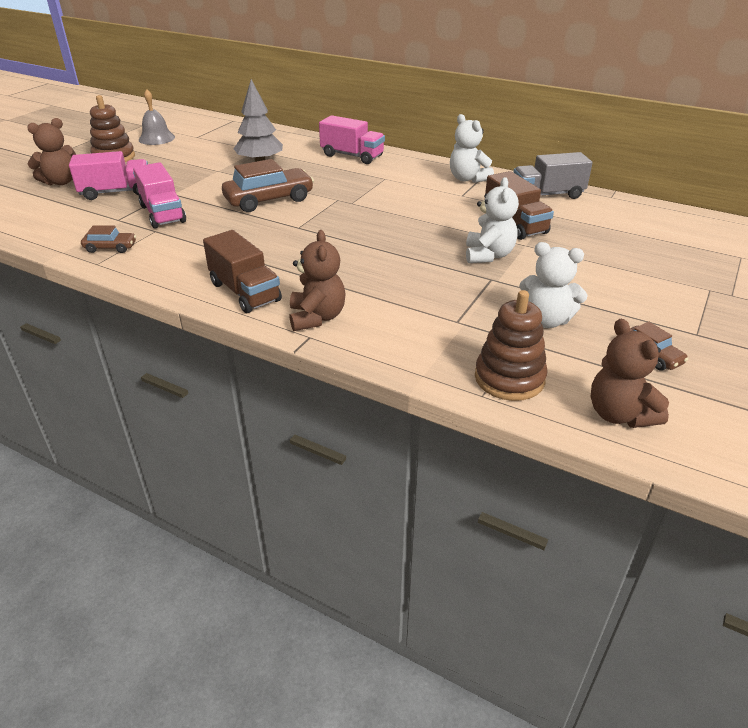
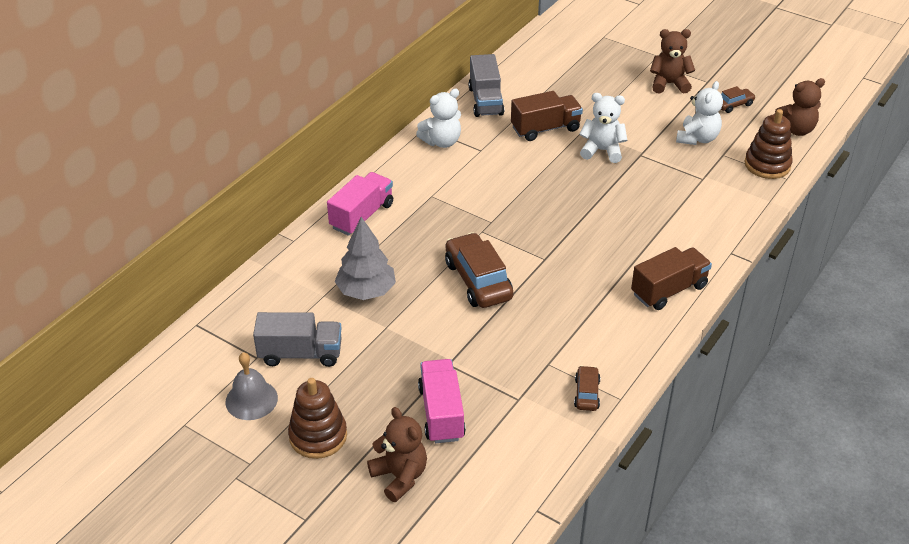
camera: 85 degrees left, 5 degrees up
pink truck [133,162,186,229] -> none
brown teddy bear [290,230,346,331] -> brown teddy bear moved to [650,29,695,94]
none -> grey truck [253,312,341,367]

